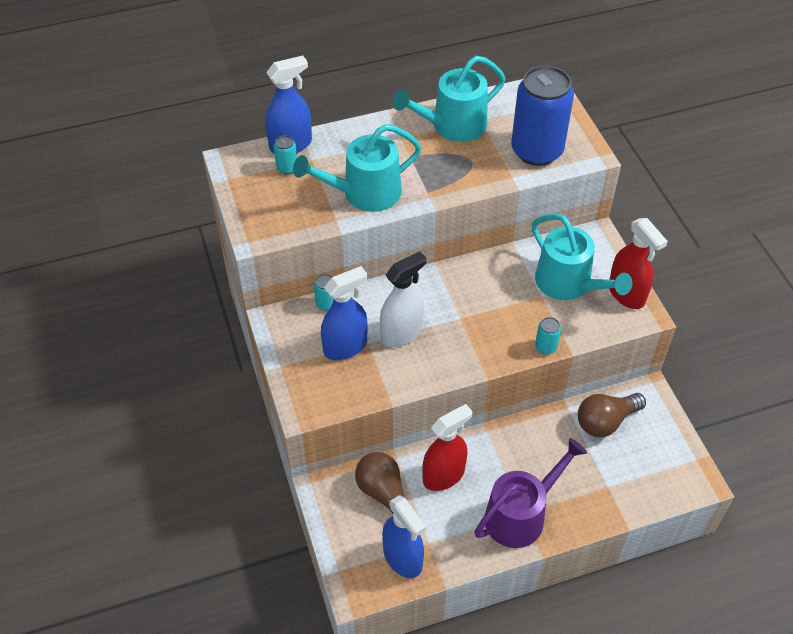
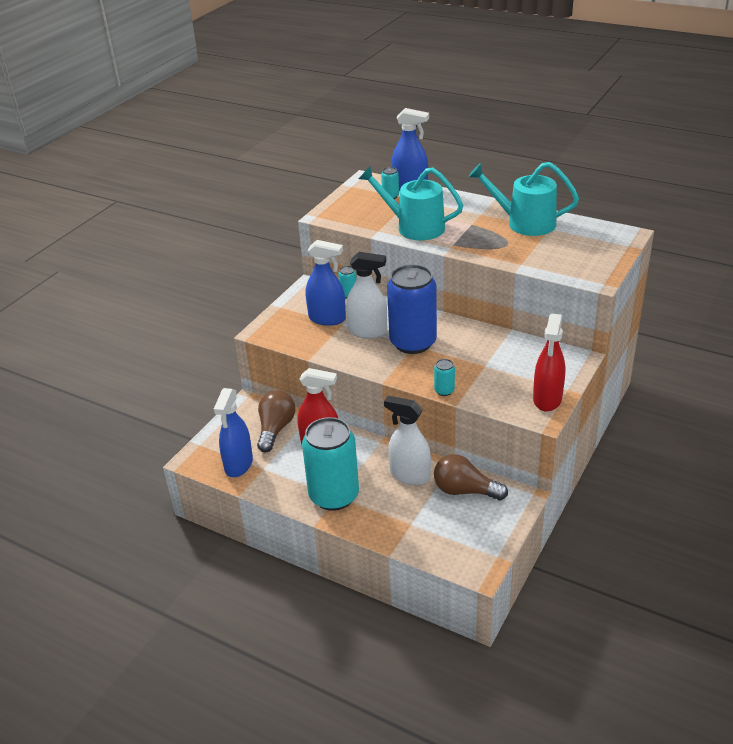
camera: 50 degrees right, 15 degrees down
purple watering can [474,438,587,548] -> turquoise can [302,417,359,511]
blue can [511,66,574,166] -> blue can moved to [387,264,437,354]
turquoise watering can [532,214,632,300] -> none
none -> white spray bottle [384,396,431,485]

